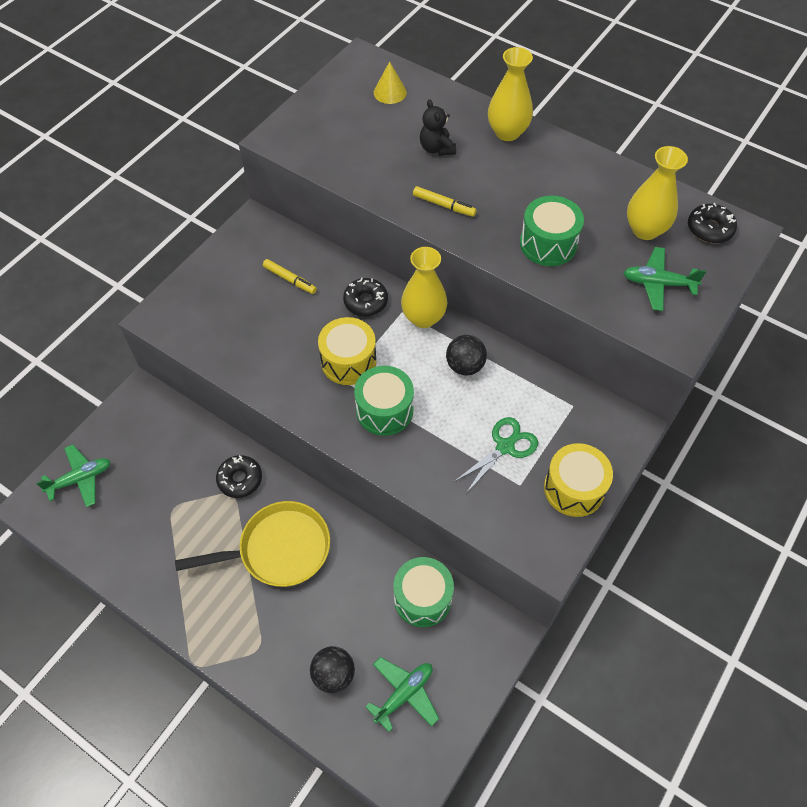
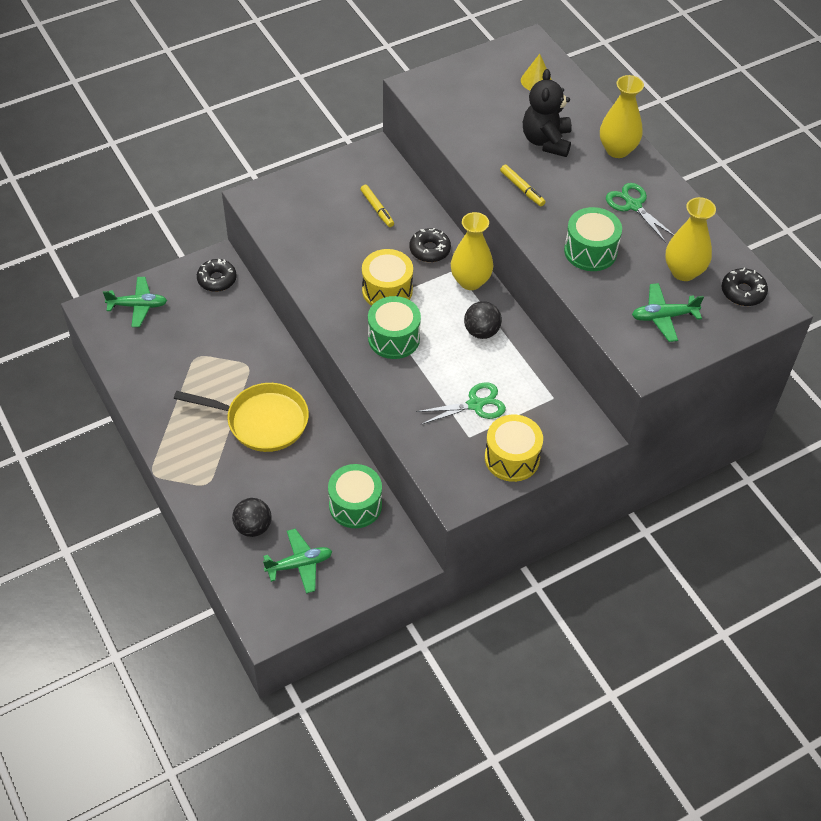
camera: 25 degrees right, 5 degrees down
black donut [216,455,262,498] -> black donut moved to [197,259,237,292]
black teddy bear [420,99,456,156] -> black teddy bear [523,69,572,157], size x1.55
green plane [623,247,706,311] -> green plane turned 45 degrees counterclockwise [632,283,704,342]
none -> green scissors [606,183,674,243]

